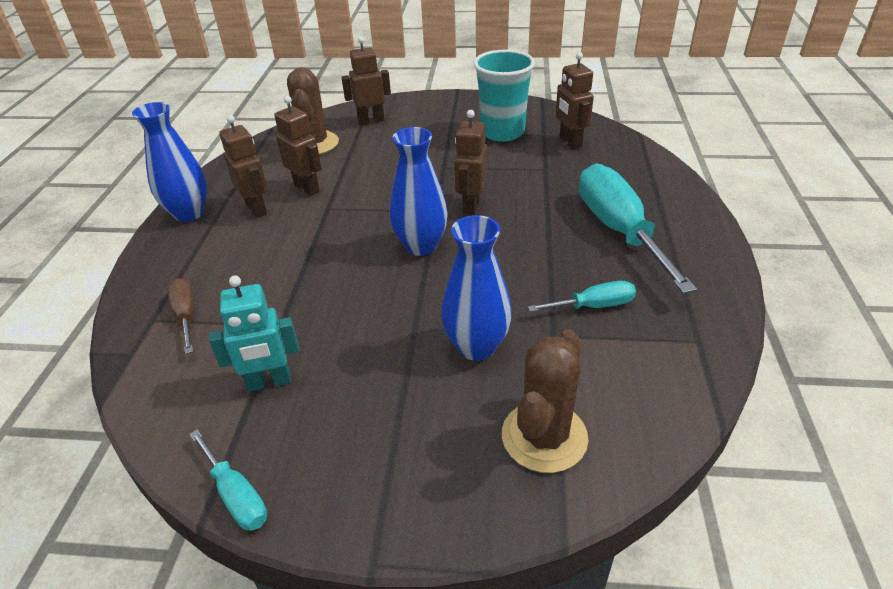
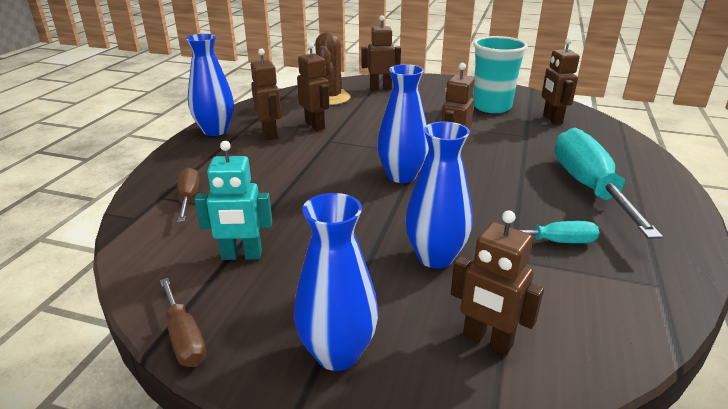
camera: 10 degrees right, 10 degrees down
turquoise screwdriver [189,429,267,531] -> brown screwdriver [160,278,206,367]
brown cactus [502,329,588,473] -> brown robot [451,210,544,356]
none -> blue vase [294,193,378,371]

